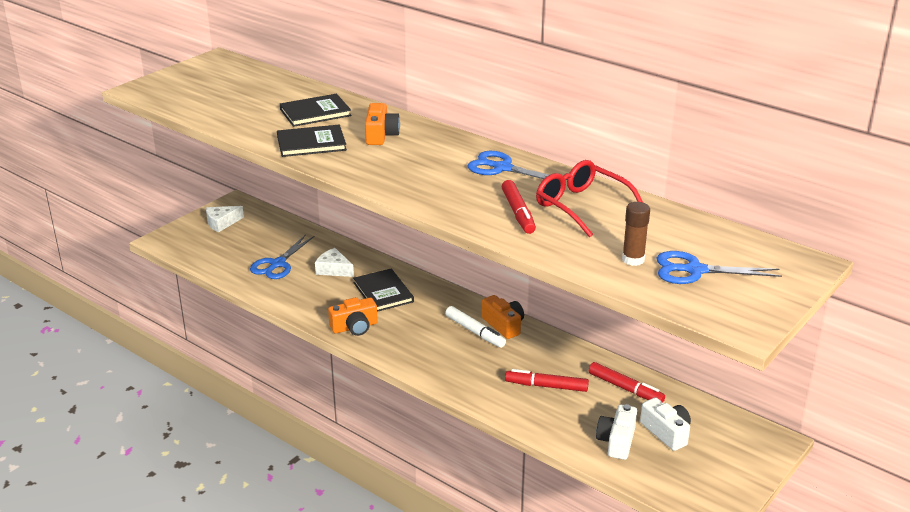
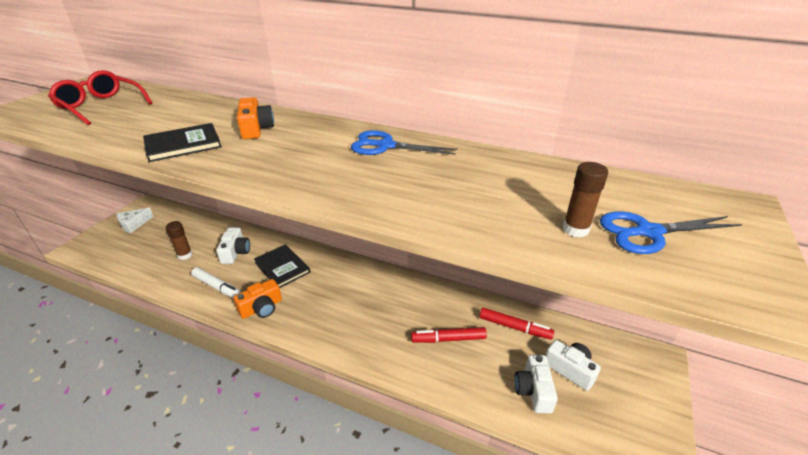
camera: 15 degrees left, 5 degrees up
blue scissors [250,234,315,279] -> brown glue stick [166,221,193,260]
black book [280,94,352,127] -> none
white cheese [315,248,354,277] -> white camera [216,227,250,264]
white marker [445,306,506,348] -> white marker moved to [191,267,242,298]
orange camera [482,295,524,339] -> none
red marker [502,180,536,234] -> none
red glasses [536,160,643,238] -> red glasses moved to [48,70,152,125]

